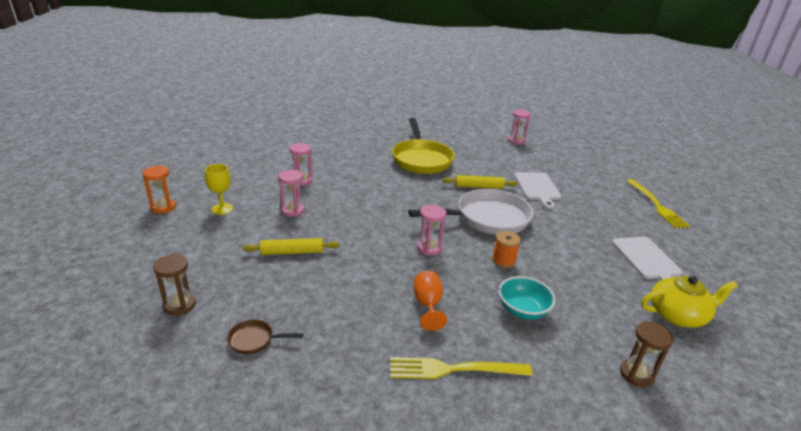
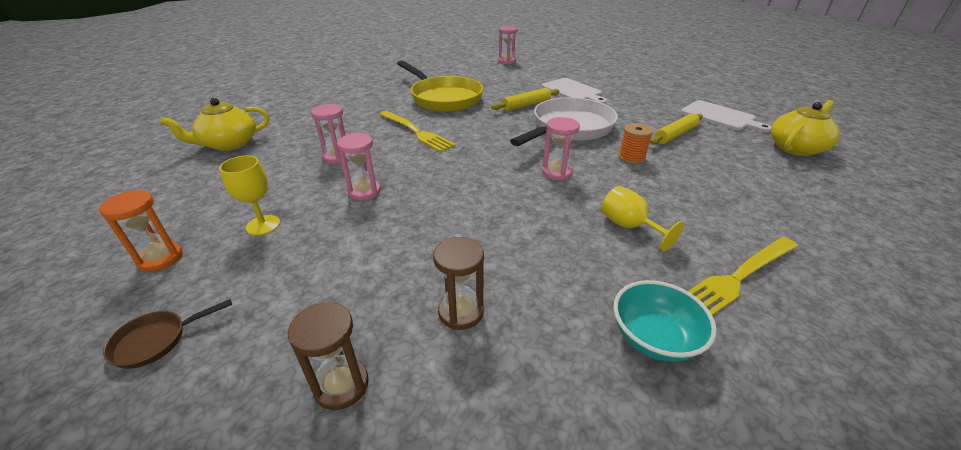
camera: 30 degrees left, 5 degrees up
brown pan [227,319,303,354] -> brown pan moved to [103,299,232,369]
yellow rolling pin [243,238,340,255] -> yellow rolling pin moved to [650,113,703,145]
orange goblet [414,271,447,331] -> yellow goblet [601,186,684,251]
turquoise bowl [498,276,555,320] -> turquoise bowl moved to [613,280,717,362]
brown hourglass [620,321,674,387] -> brown hourglass moved to [433,237,484,330]
yellow fork [627,179,690,229] -> yellow fork moved to [379,111,456,152]
none -> yellow teapot [160,98,269,151]

